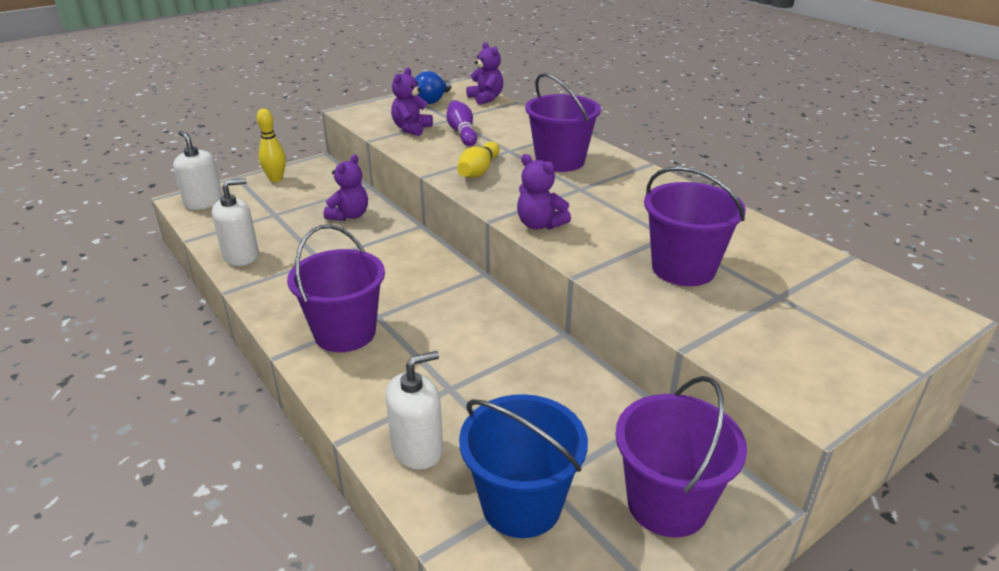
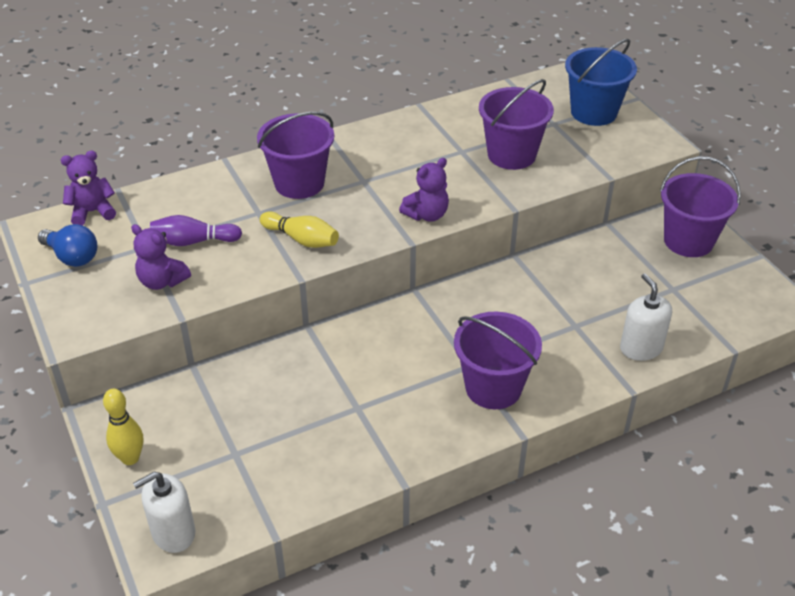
camera: 80 degrees left, 10 degrees up
white soap dispenser [212,178,259,266] -> none
purple teddy bear [324,155,368,221] -> none
blue bucket [459,394,588,538] -> blue bucket moved to [565,39,637,126]

